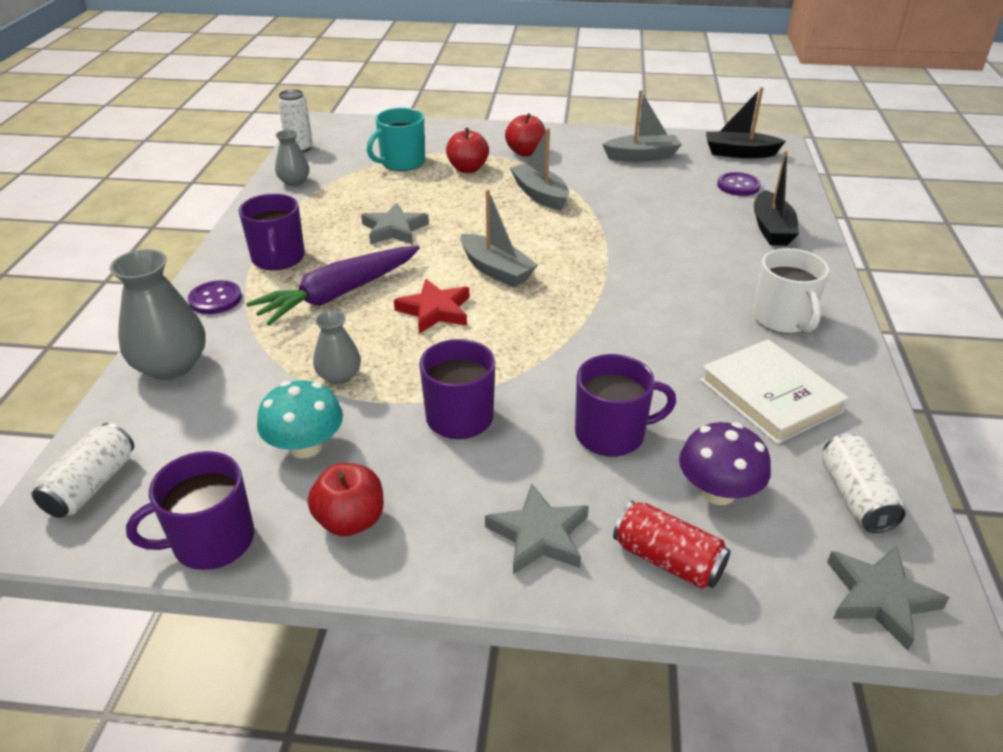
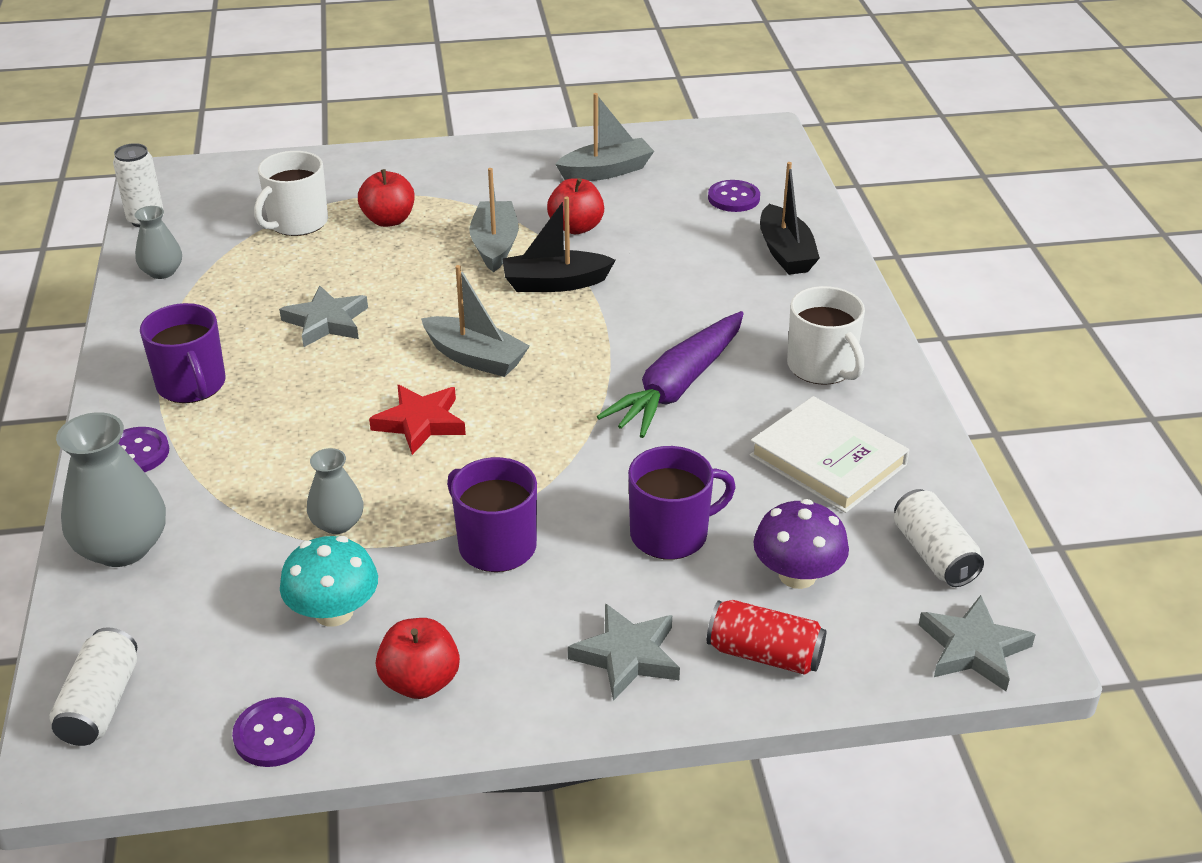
camera: 15 degrees left, 0 degrees up
purple mug [126,451,254,570] -> purple button [232,697,315,767]
purple carrot [246,246,420,325] -> purple carrot moved to [597,311,744,438]
turquoise mug [367,108,425,171] -> white mug [254,151,328,236]
red apple [505,113,546,156] -> red apple moved to [547,178,604,234]
grey boat [510,128,569,211] -> grey boat turned 45 degrees clockwise [469,168,519,272]
black boat [706,87,786,158] -> black boat moved to [502,197,616,292]

